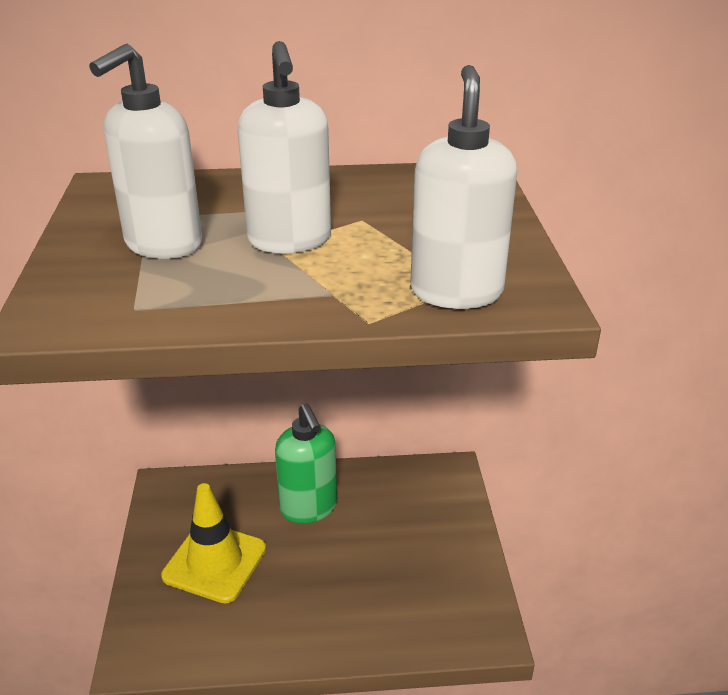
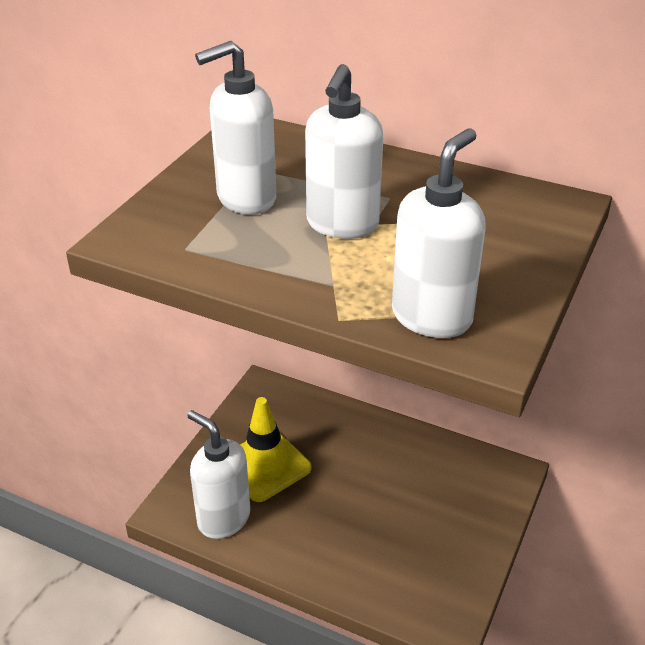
camera: 30 degrees right, 5 degrees up
green soap dispenser [275,403,337,524] -> none
none -> white soap dispenser [188,410,250,539]

